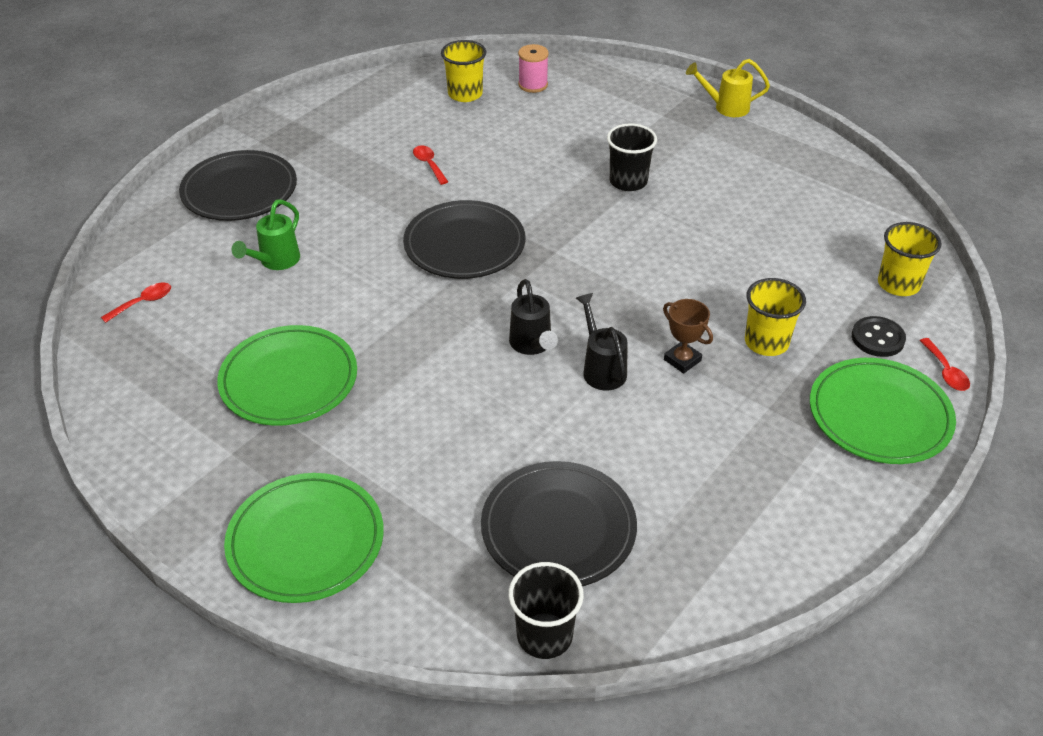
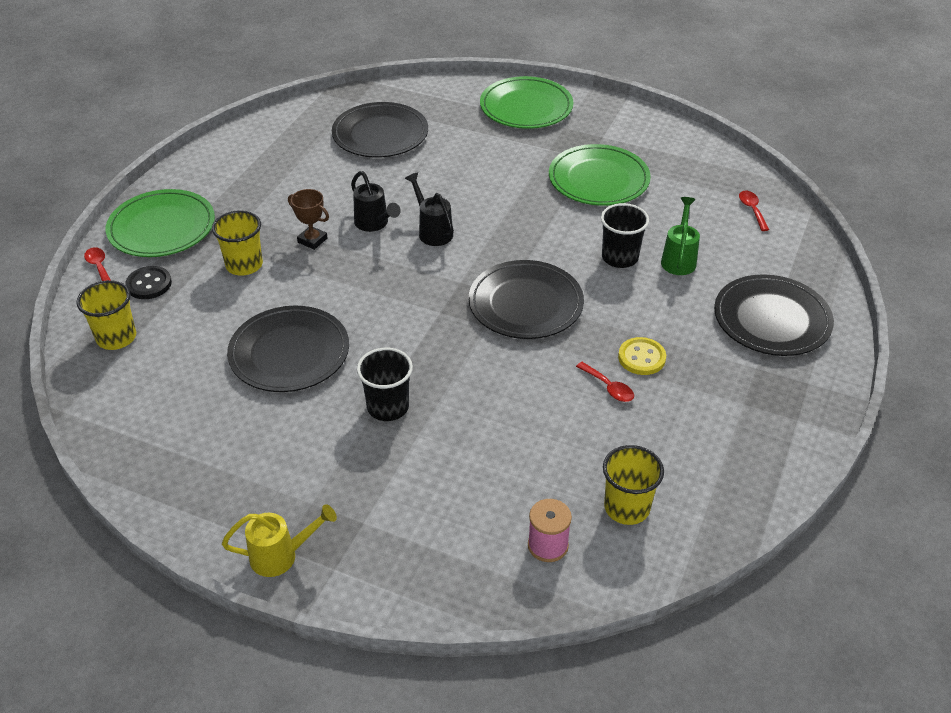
camera: 165 degrees right, 0 degrees up
red spoon [101,282,171,323] -> red spoon turned 135 degrees clockwise [739,191,769,231]
black cup [508,562,584,659] -> black cup moved to [601,203,649,268]
none -> black plate [227,306,349,392]
none -> yellow button [618,337,666,375]

